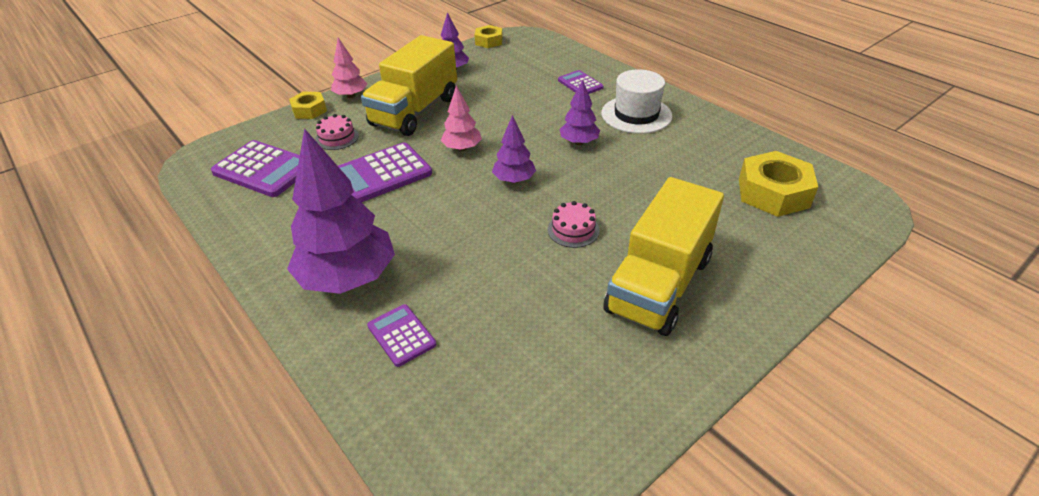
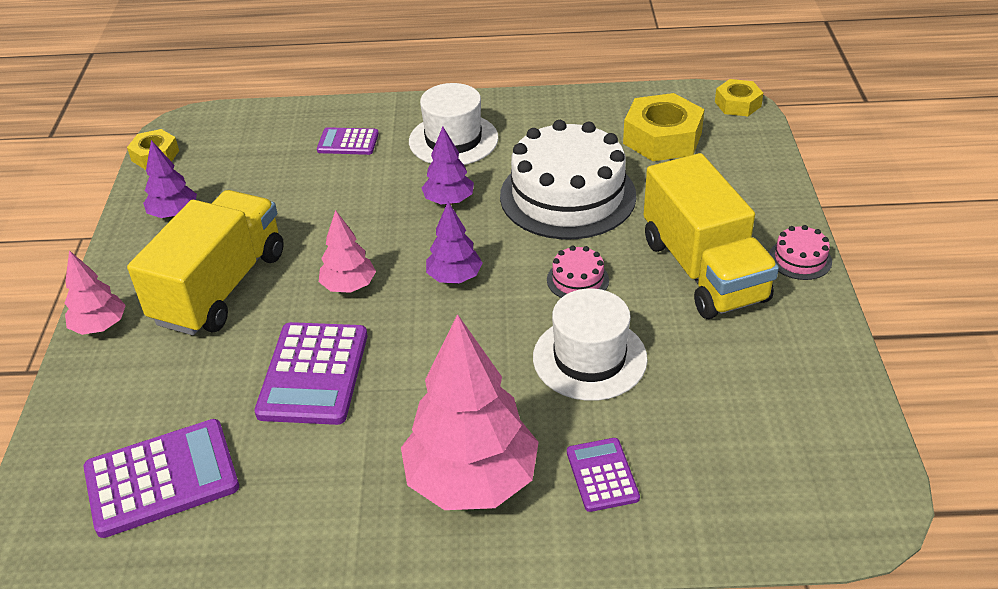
camera: 50 degrees left, 0 degrees up
purple tree [287,128,395,294] -> pink tree [401,314,539,510]
yellow nut [289,92,327,119] -> yellow nut moved to [715,79,763,116]
pink cake [315,114,359,150] -> pink cake moved to [769,225,832,280]
yellow truck [361,35,457,136] -> yellow truck turned 135 degrees counterclockwise [127,190,284,335]
purple calculator [367,304,436,367] -> purple calculator turned 75 degrees clockwise [567,438,640,512]
none -> white cake [500,120,636,239]
none -> white hat [533,289,648,401]

